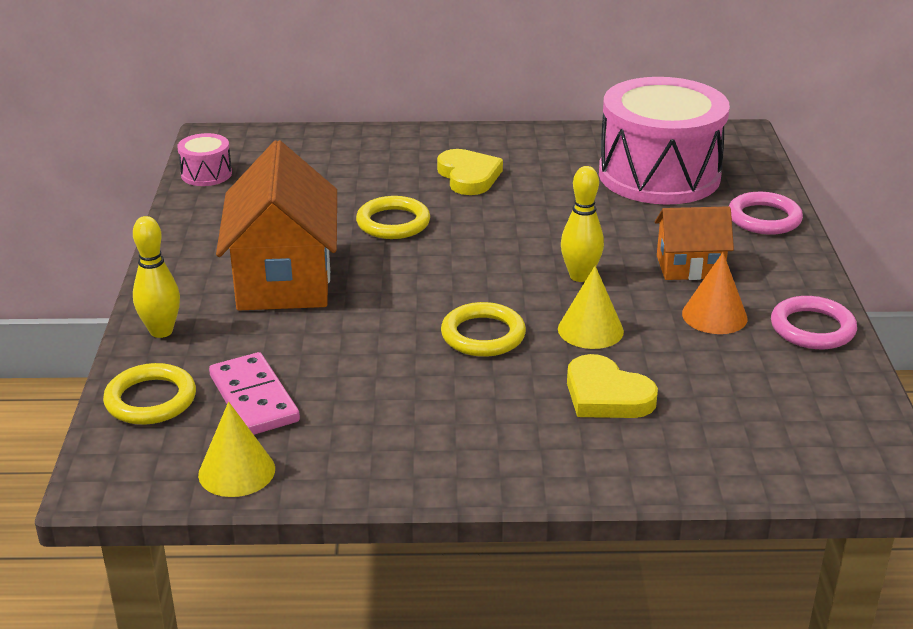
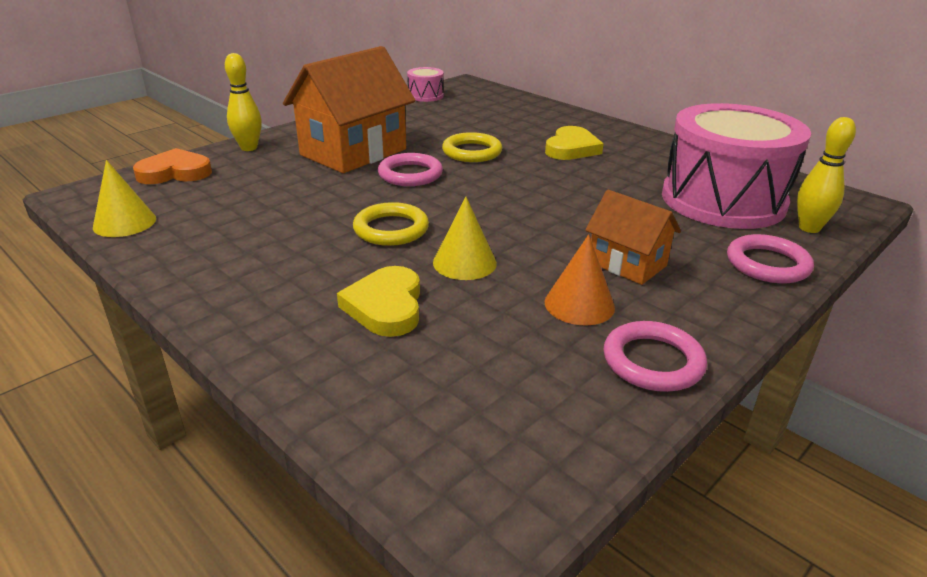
camera: 45 degrees right, 0 degrees up
yellow ring [103,363,196,425] -> orange heart [133,148,212,184]
pink domino [209,352,300,435] -> none
yellow bowling pin [561,166,604,282] -> yellow bowling pin moved to [797,117,856,233]
none -> pink ring [378,153,443,186]

